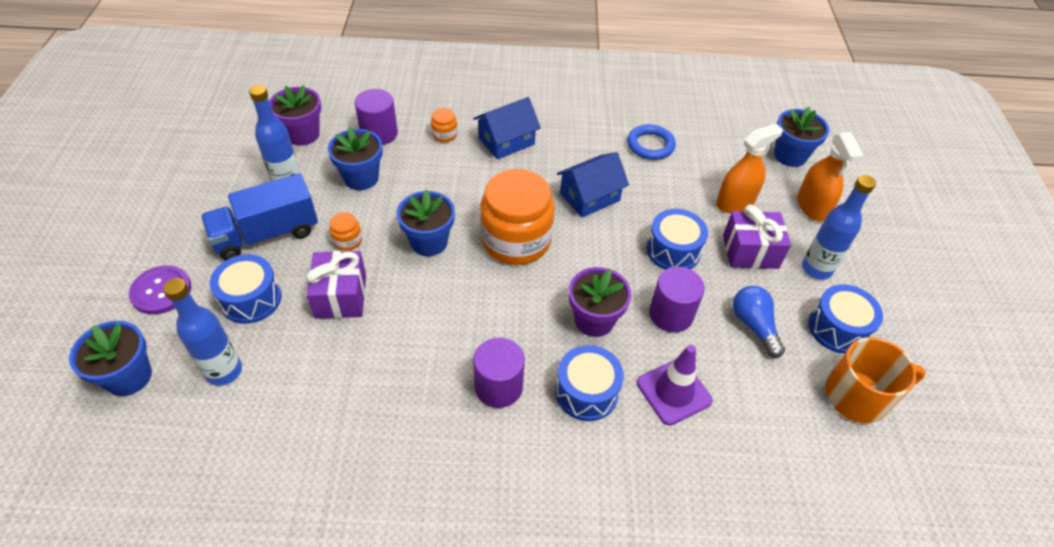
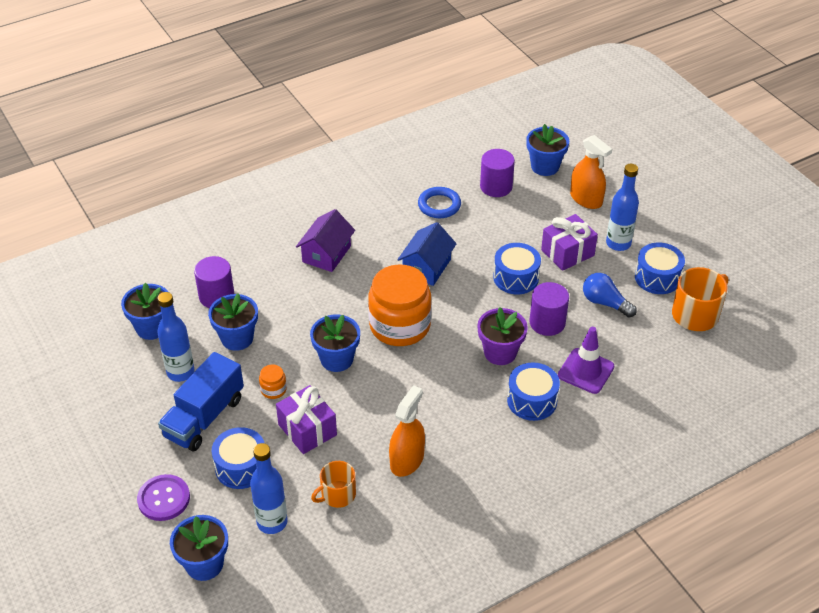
camera: 30 degrees left, 5 degrees down
purple flower pot [269,85,321,146] -> blue flower pot [121,282,168,340]
orange jar [431,108,457,142] -> none
purple cylinder [473,337,525,408] -> purple cylinder moved to [480,149,515,197]
blue house [474,97,541,159] -> purple house [296,209,355,272]
orange spray bottle [716,124,783,213] -> orange spray bottle moved to [389,385,425,477]
none -> orange mug [311,461,356,508]

